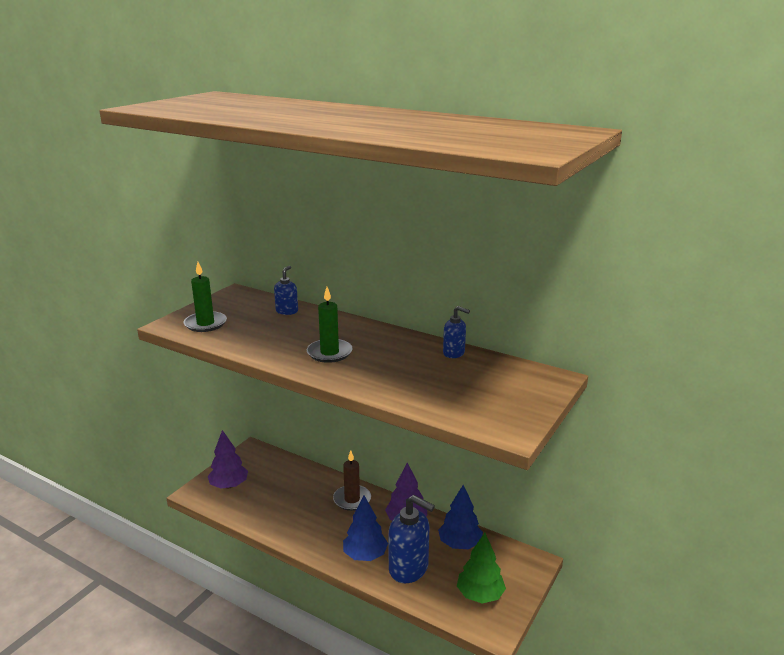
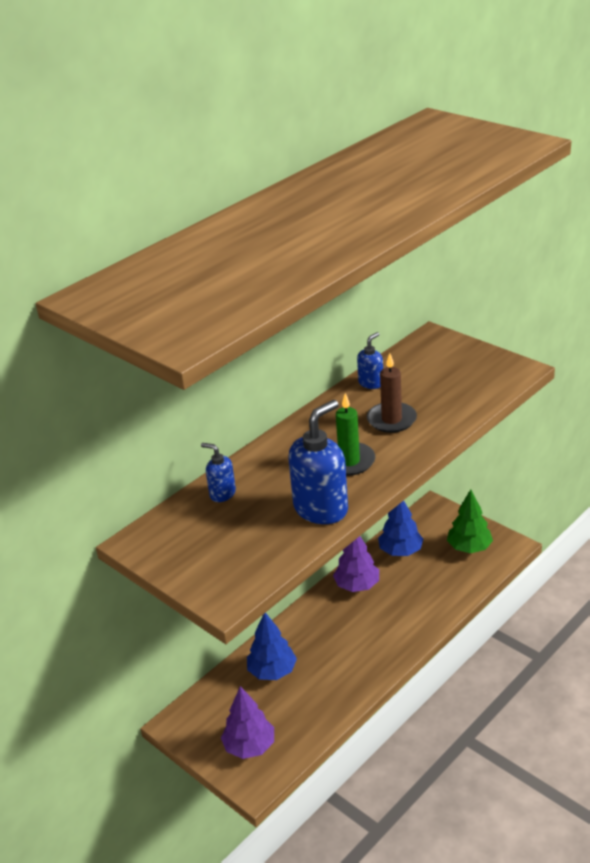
camera: 75 degrees left, 10 degrees up
green candle [183,262,227,332] -> none
brown candle [333,450,371,511] -> brown candle moved to [367,353,417,433]
blue tree [343,496,388,561] -> blue tree moved to [247,613,297,680]
blue soap dispenser [389,495,435,583] -> blue soap dispenser moved to [288,400,348,524]

